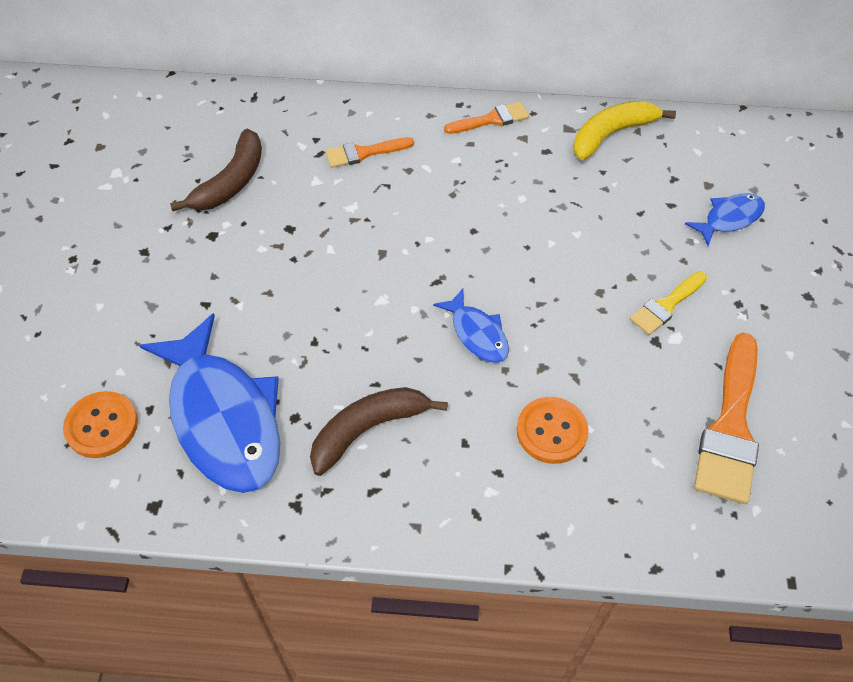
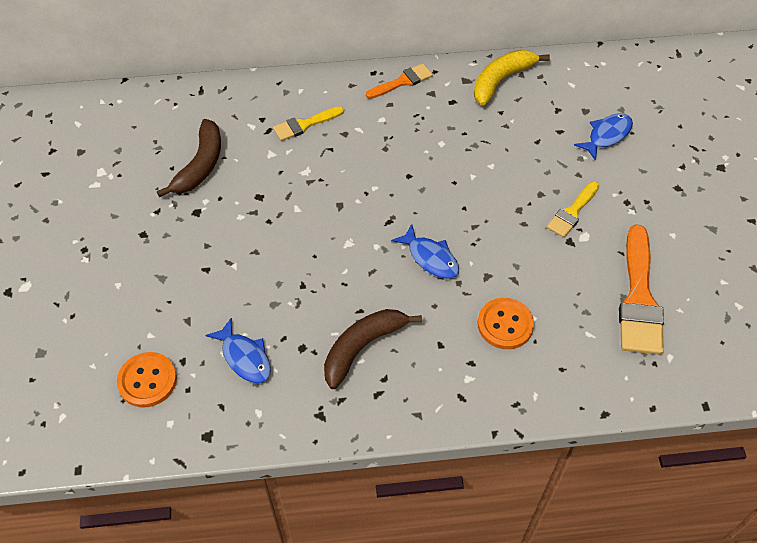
camera: 10 degrees left, 0 degrees up
blue fish [139,313,280,493] -> blue fish [205,318,271,383], size x0.48
orange brush [325,137,414,168] -> yellow brush [273,106,344,141]

